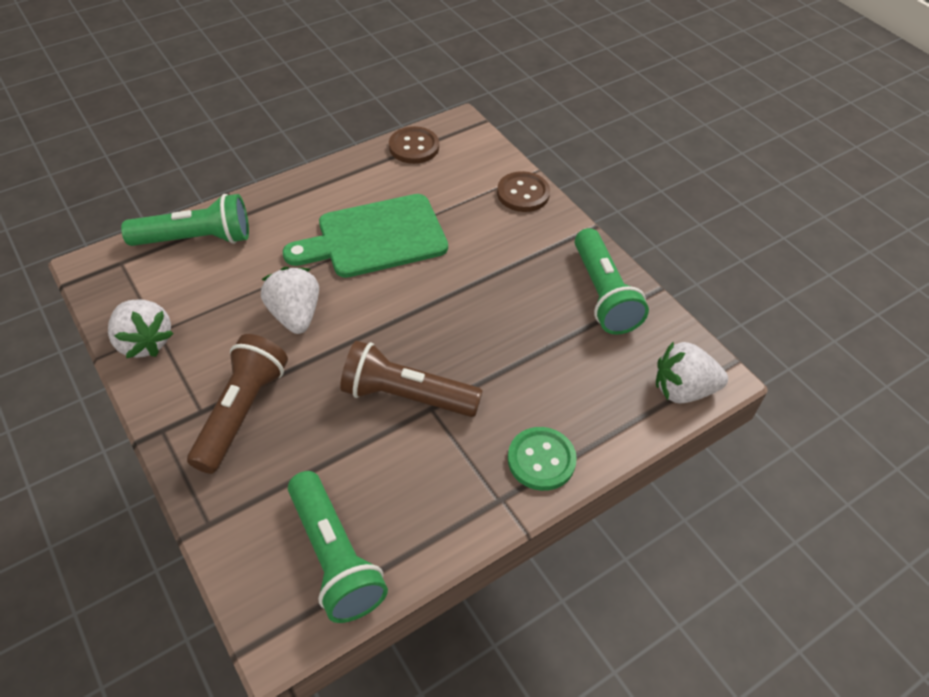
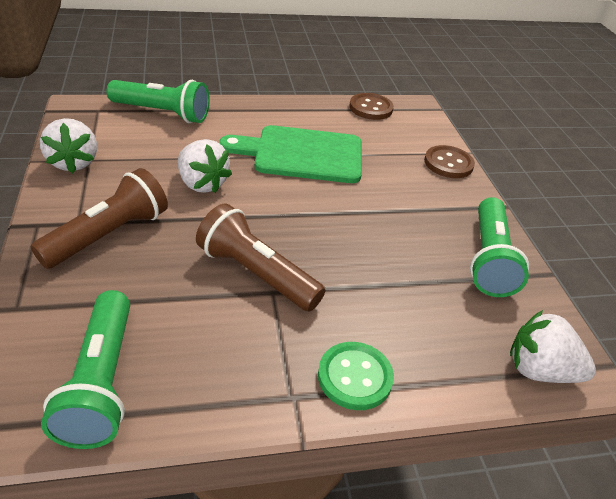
camera: 20 degrees right, 10 degrees down
white strawberry [261,267,319,334] -> white strawberry turned 135 degrees clockwise [178,139,232,193]

